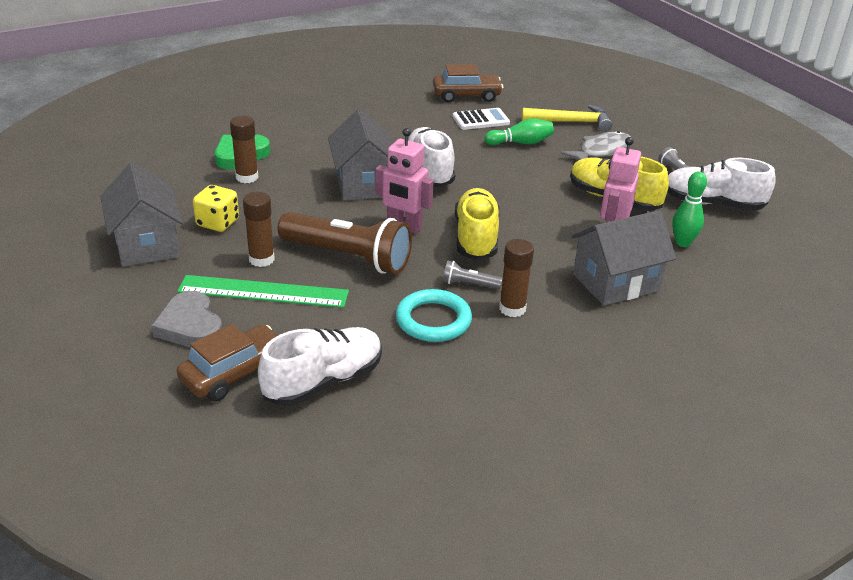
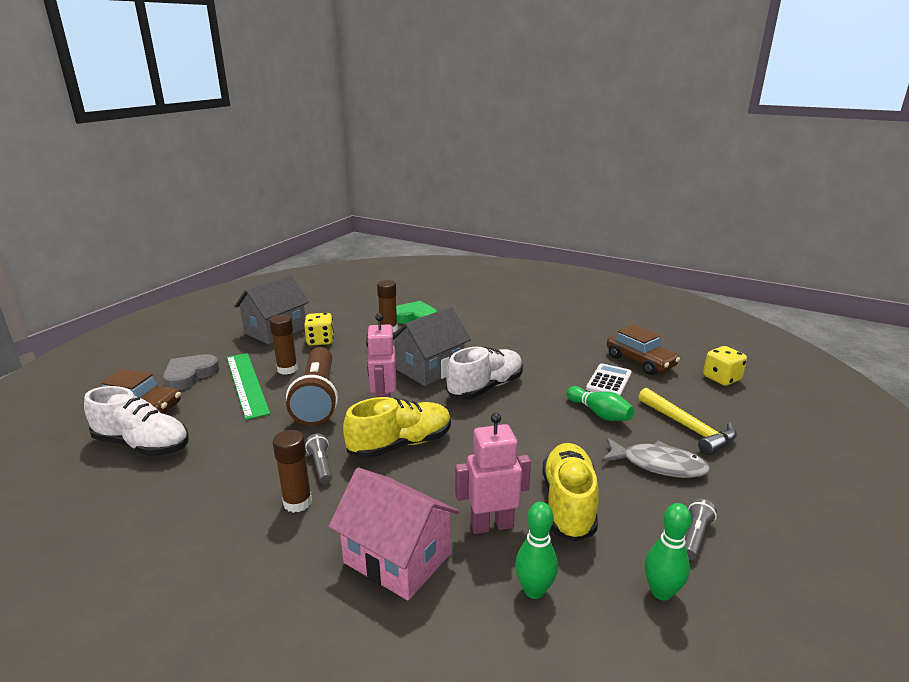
camera: 60 degrees right, 10 degrees down
turquoise ring [396,289,472,342] -> none
white calculator [453,108,510,130] -> white calculator turned 105 degrees counterclockwise [586,364,632,396]
grey house [571,210,677,306] -> pink house [329,467,460,601]
white shoe [667,158,776,210] -> green bowling pin [645,503,692,601]
none -> yellow dice [703,346,747,386]

